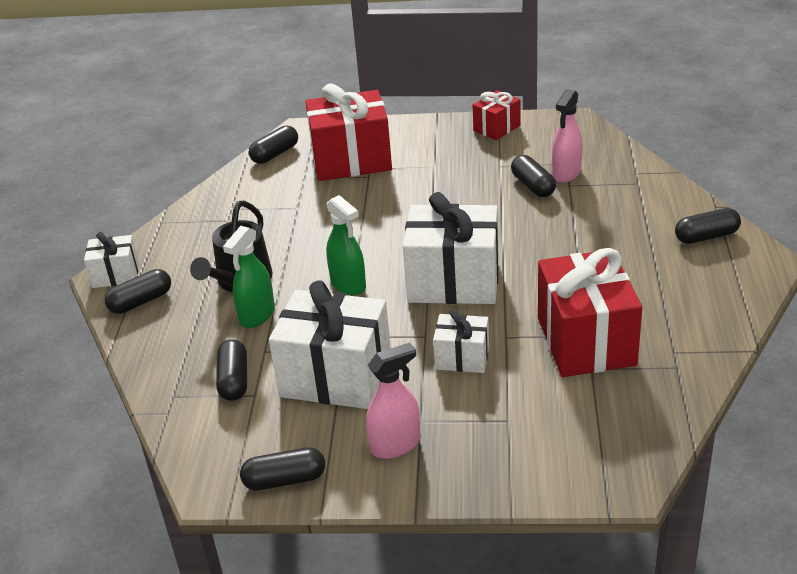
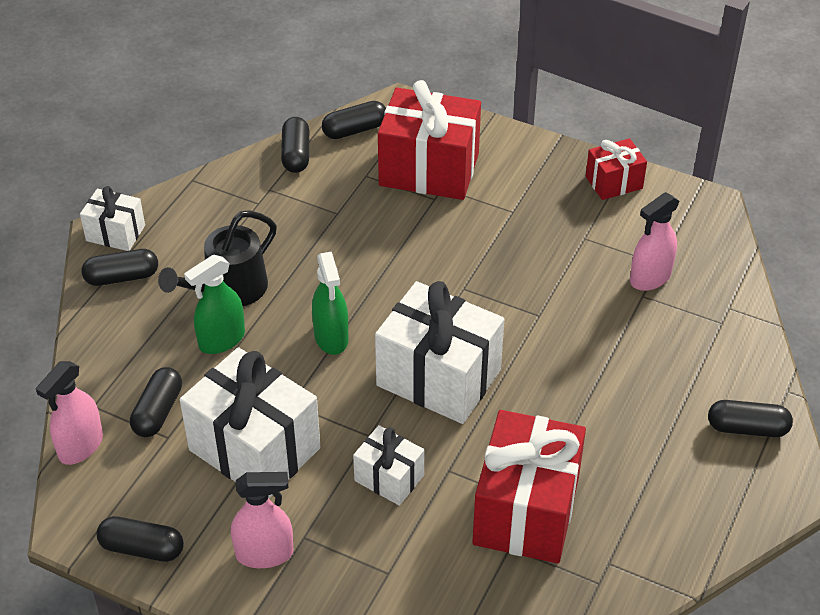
camera: 20 degrees right, 10 degrees up
black capsule [511,155,556,197] -> black capsule moved to [281,117,309,173]
none -> pink spray bottle [36,361,103,465]

